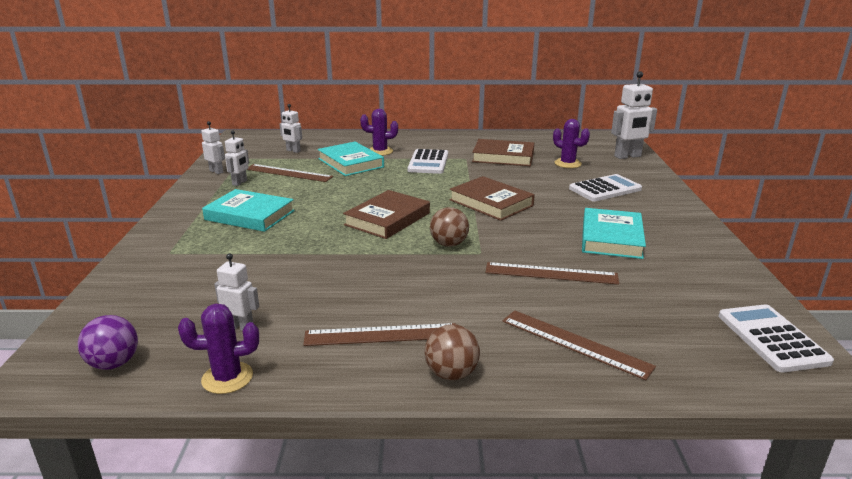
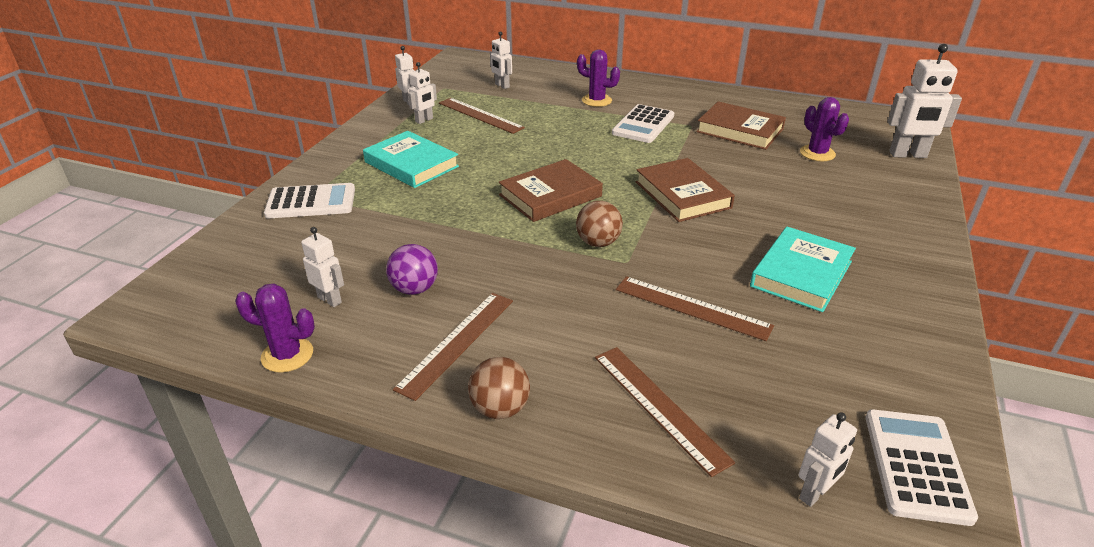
camera: 20 degrees right, 10 degrees up
purple ball [78,315,138,370] -> purple ball moved to [386,244,438,295]
brown ruler [303,323,456,346] -> brown ruler turned 75 degrees counterclockwise [393,293,513,401]
turquoise book [318,142,384,176] -> none
white calculator [569,174,642,202] -> white calculator moved to [264,183,355,218]
none -> white robot [798,412,857,507]

